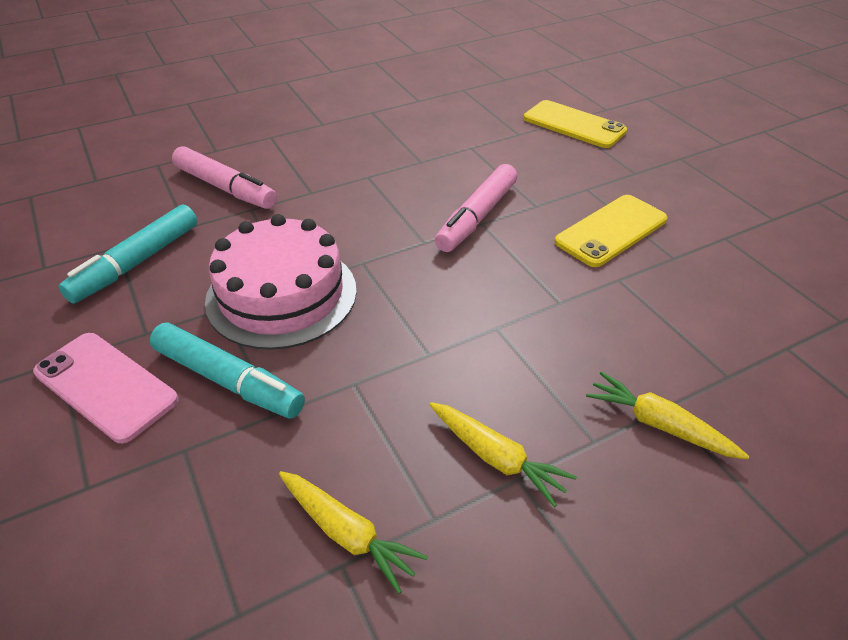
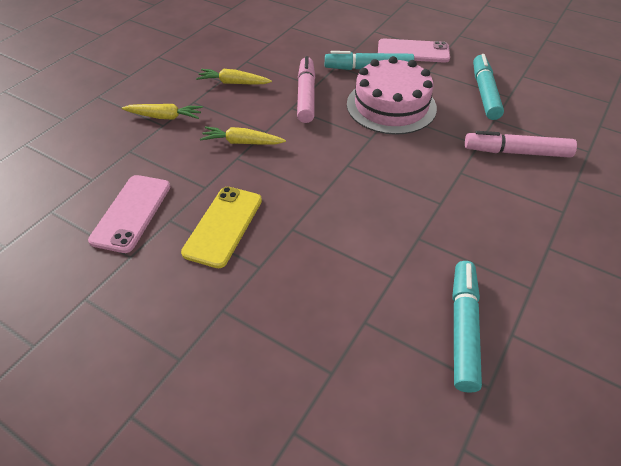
camera: 150 degrees right, 5 degrees up
yellow carrot [279,471,428,594] -> yellow carrot moved to [200,127,286,145]
pink marker [435,164,517,252] -> pink marker moved to [297,56,315,123]
yellow phone [524,100,627,148] -> none
none -> pink phone [88,175,170,253]
none -> turquoise marker [452,261,482,393]

